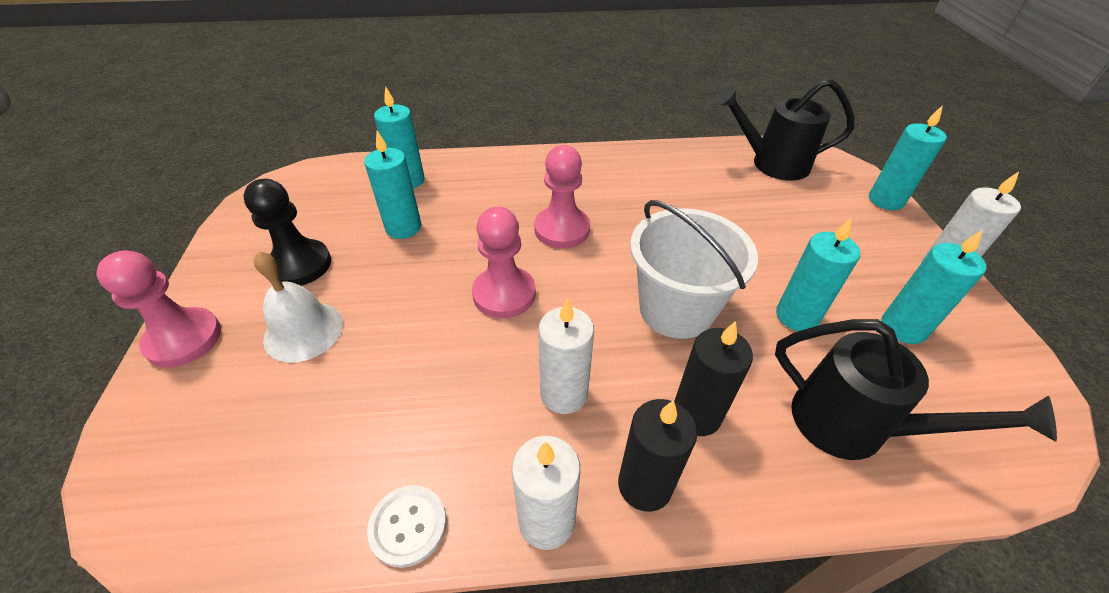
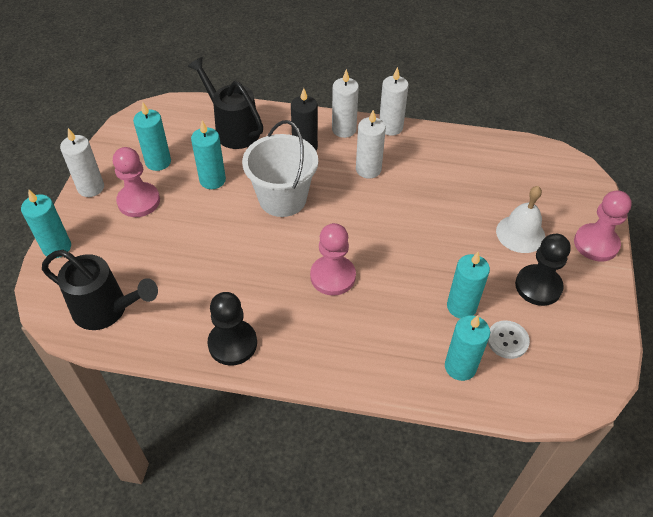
camera: 165 degrees left, 5 degrees up
white button [367,485,447,568] -> white button moved to [488,320,530,359]
pink pawn [472,207,536,318] -> pink pawn moved to [113,147,160,217]
black candle [618,399,697,512] -> white candle [332,69,359,138]
none -> black pawn [207,292,257,366]

